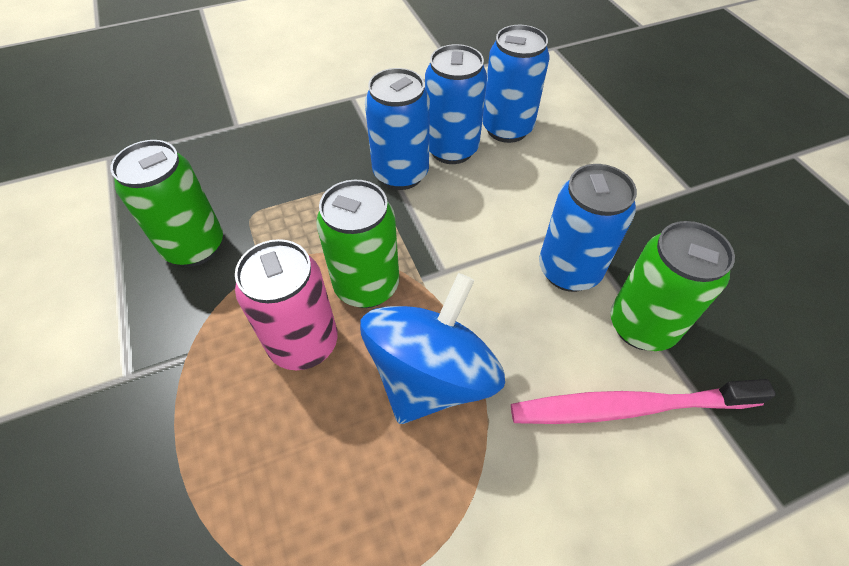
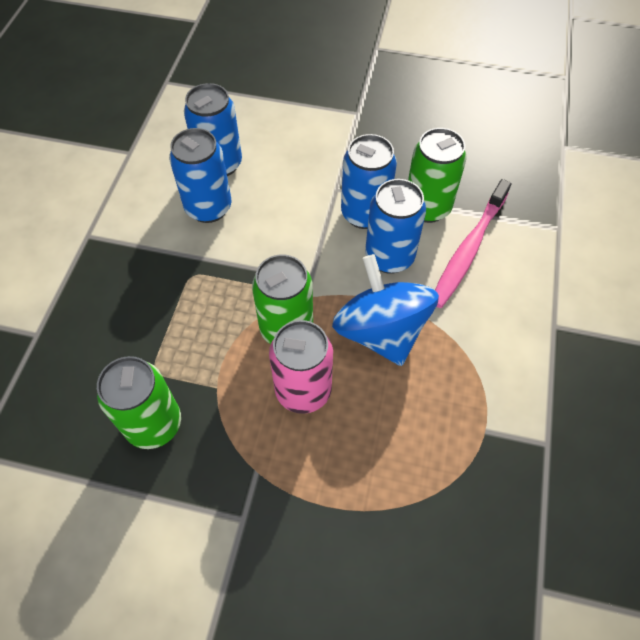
camera: 55 degrees left, 5 degrees up
blue can [365,68,430,190] -> blue can moved to [365,179,426,274]

